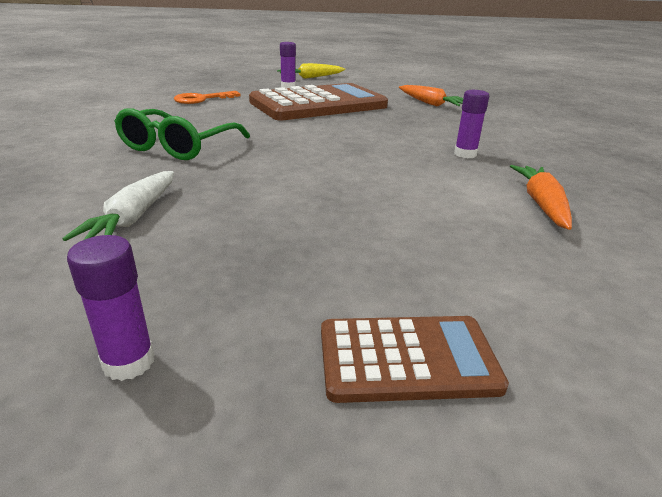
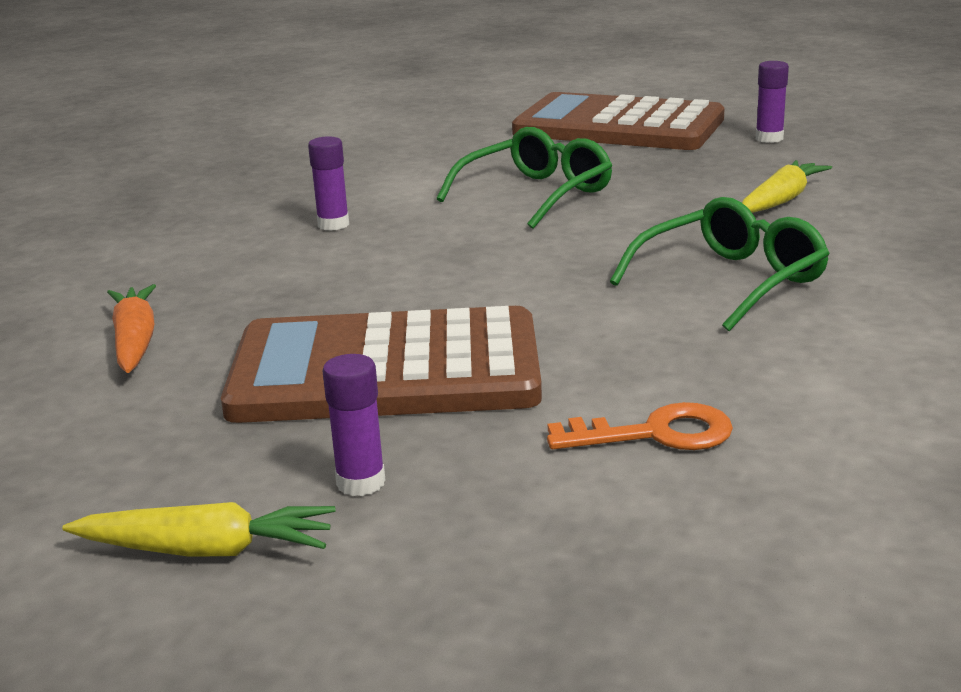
camera: 150 degrees left, 5 degrees down
white carrot [62,171,174,241] -> yellow carrot [742,160,832,213]
brown calculator [321,316,509,403] -> brown calculator [512,92,725,150], size x2.03
orange carrot [510,165,572,230] -> none
none -> green glasses [437,127,612,229]

